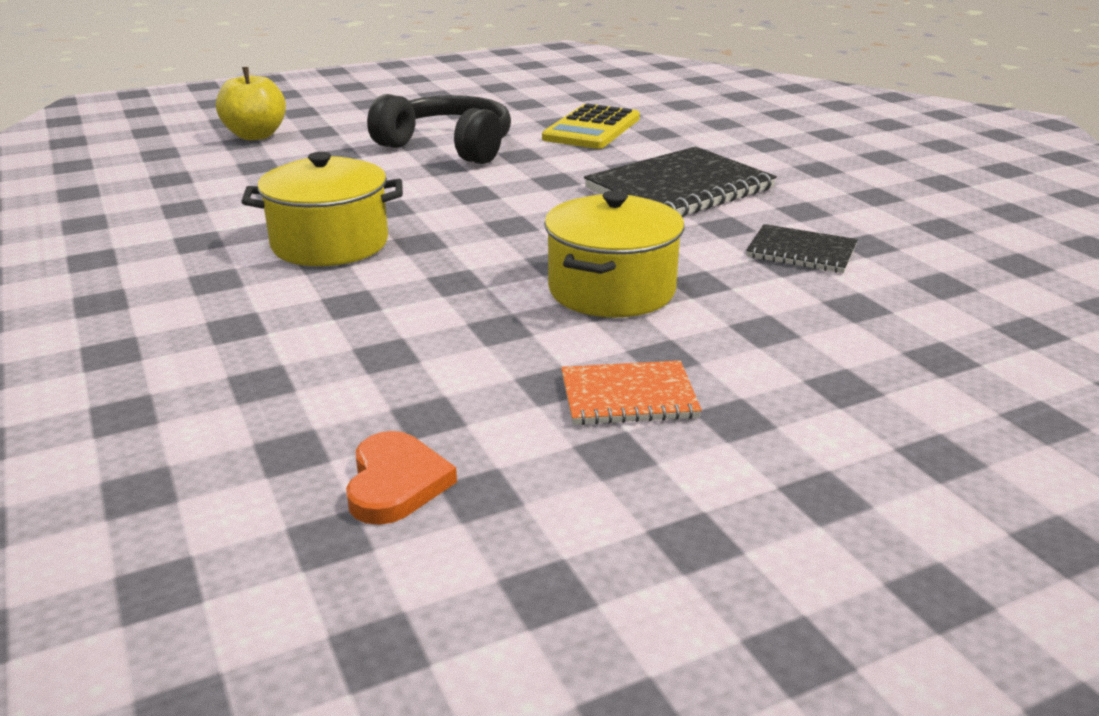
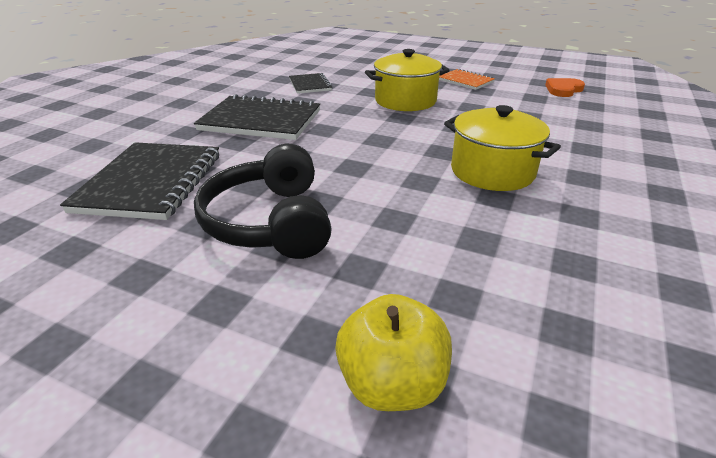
camera: 130 degrees left, 5 degrees up
yellow calculator [542,104,640,149] -> black notebook [60,142,219,220]

